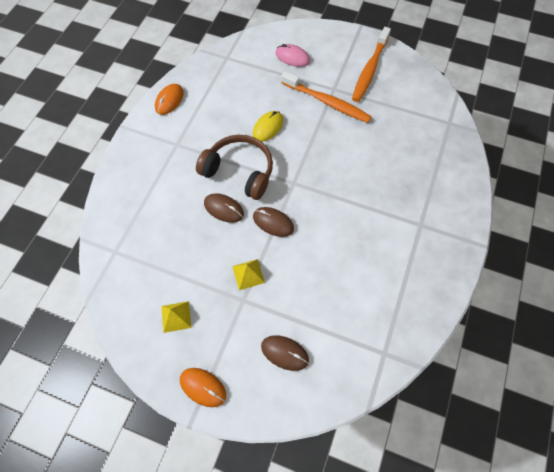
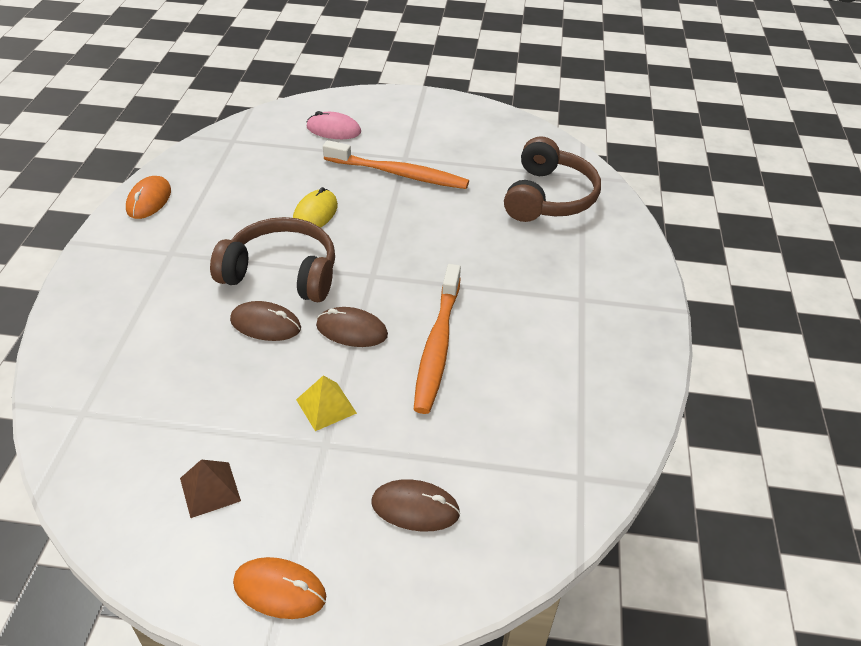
camera: 15 degrees left, 20 degrees down
yellow pyramid [161,301,192,333] -> brown pyramid [180,459,241,518]
orange toothbrush [352,27,391,102] -> orange toothbrush moved to [414,264,461,414]
none -> brown headphones [504,136,601,222]

